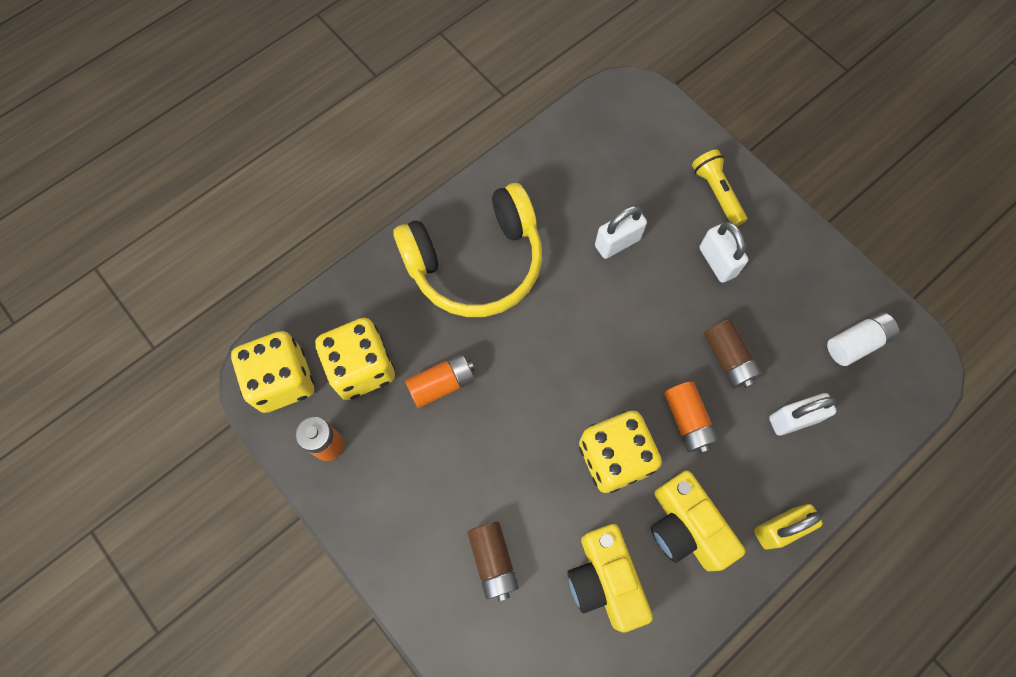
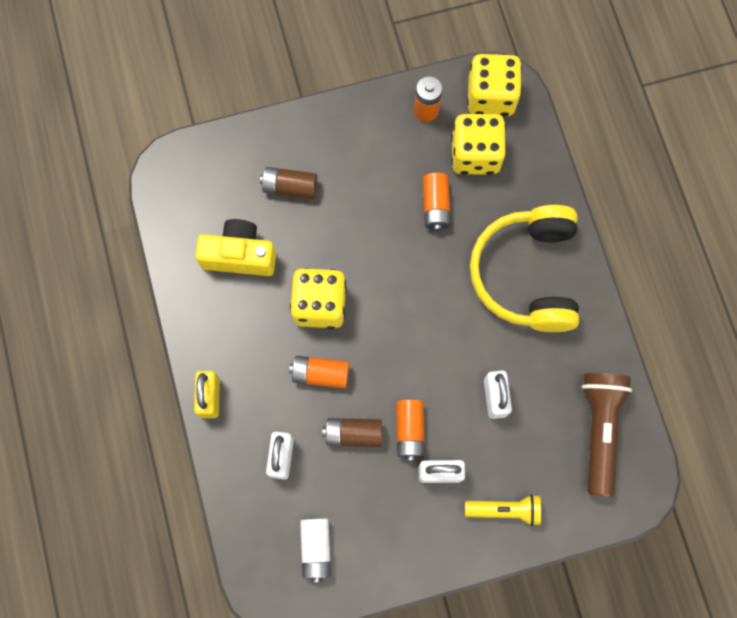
camera: 115 degrees right, 5 degrees up
yellow camera [651,471,745,571] -> none
none -> orange battery [396,400,425,461]
none -> brown flashlight [581,373,632,497]

